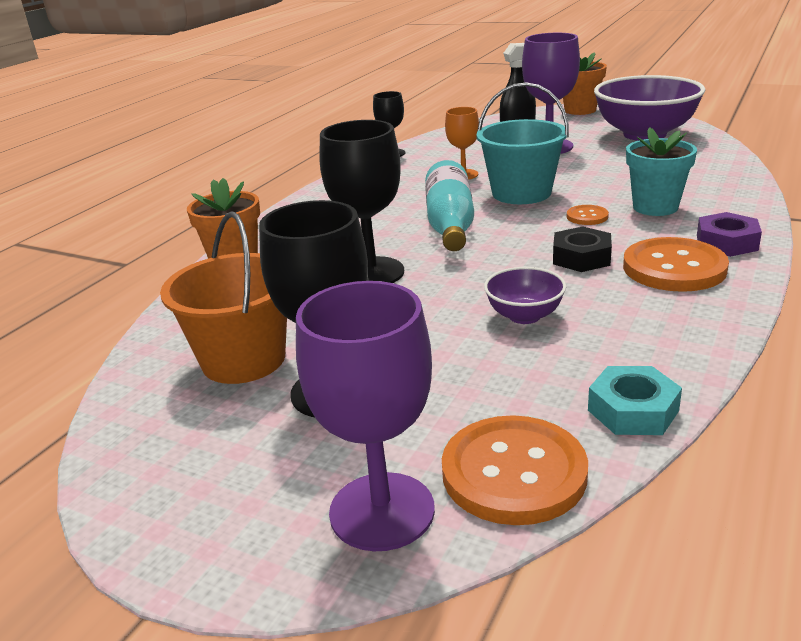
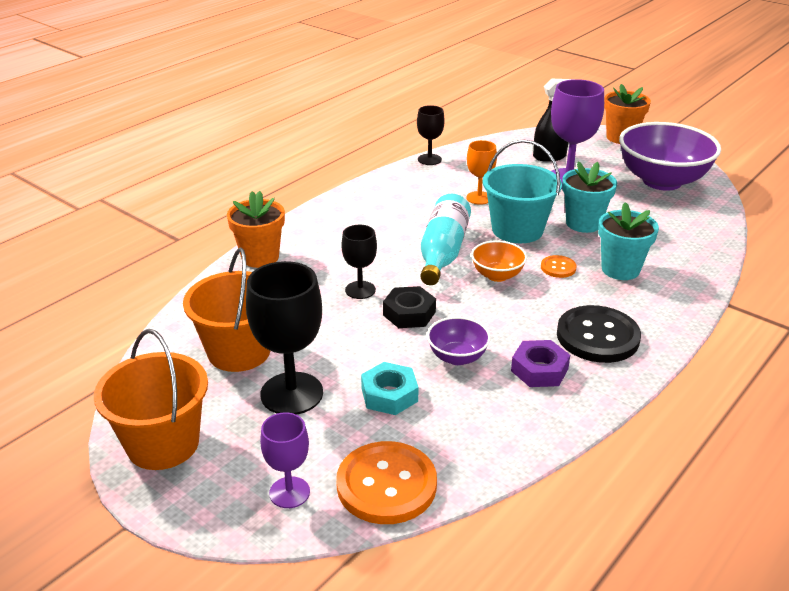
camera: 10 degrees right, 5 degrees up
purple goblet [296,281,435,551] -> purple goblet [260,412,310,508], size x0.57
black goblet [319,120,404,283] -> black goblet [341,225,377,299], size x0.57
black nut [553,226,612,272] -> black nut moved to [383,286,436,328]
turquoise nut [588,366,682,435] -> turquoise nut moved to [361,362,419,415]
orange button [623,237,729,292] -> black button [557,305,641,363]
purple nut [697,212,762,257] -> purple nut moved to [511,340,570,387]
none -> orange bucket [94,329,208,470]
none -> orange bowl [471,240,527,282]
none -> turquoise flower pot [562,162,617,233]

